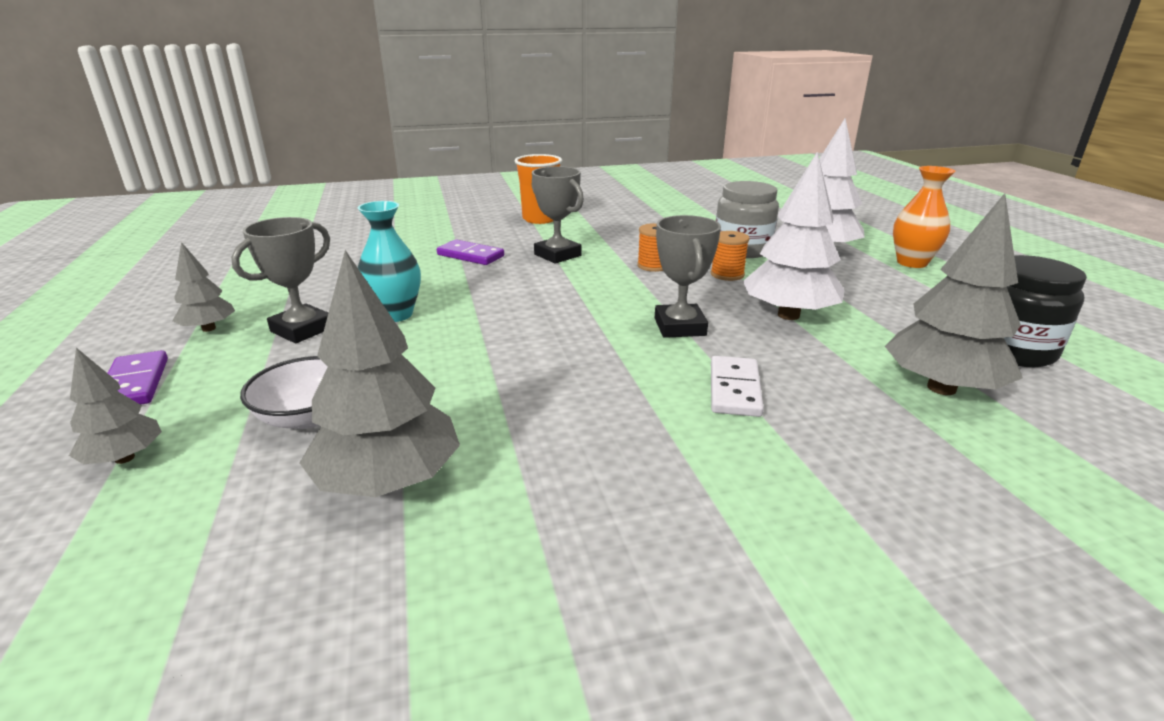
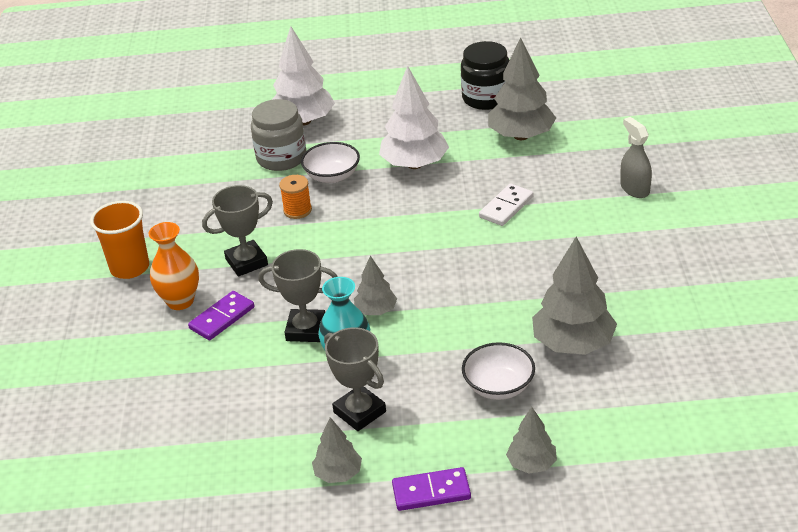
camera: 75 degrees left, 10 degrees up
grey trophy [655,215,721,338] -> grey trophy moved to [258,249,338,342]
orange spool [711,231,750,281] -> white bowl [301,142,360,183]
white domino [711,356,764,417] -> white domino turned 75 degrees counterclockwise [479,183,534,226]
orange vase [893,166,955,268] -> orange vase moved to [149,222,199,310]
none -> grey tree [354,256,397,315]
none -> grey spray bottle [620,117,652,198]

